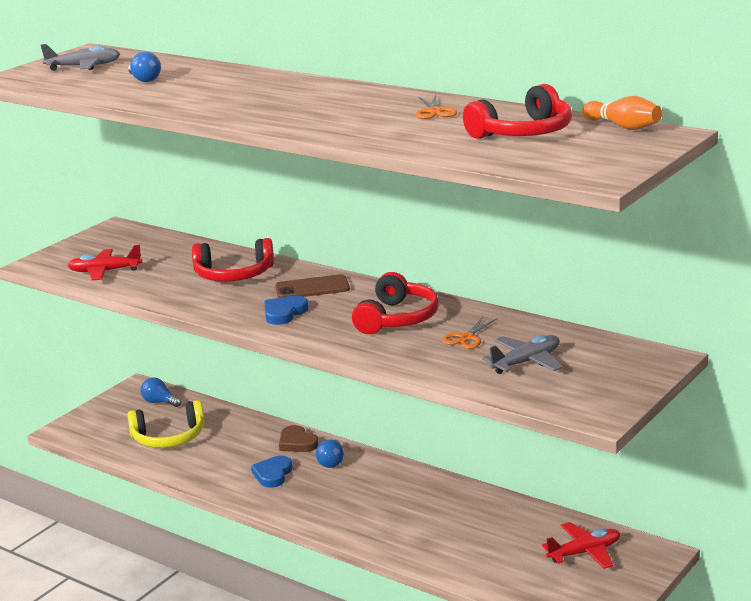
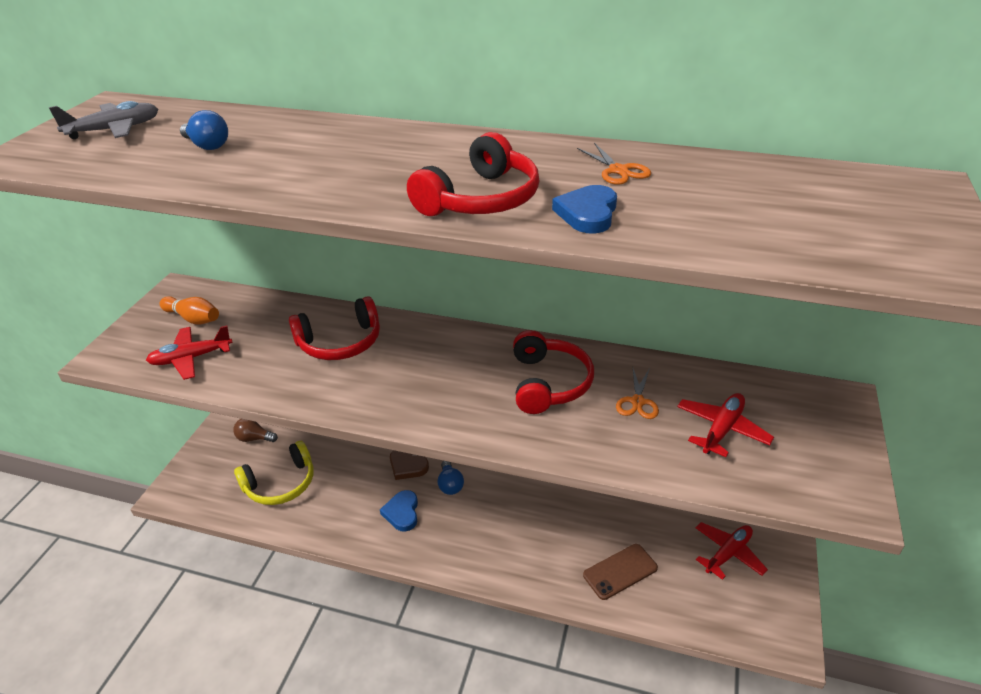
camera: 20 degrees left, 15 degrees up
blue light bulb [141,377,182,407] -> brown light bulb [233,419,278,442]
blue heart [264,296,308,325] -> blue heart moved to [552,185,617,233]
brown phone [275,274,350,298] -> brown phone moved to [583,544,658,600]
red headphones [463,84,572,139] -> red headphones moved to [407,132,539,216]
grey plane [482,335,563,374] -> red plane [677,393,774,457]
orange bowling pin [582,96,662,130] -> orange bowling pin moved to [159,296,219,325]

